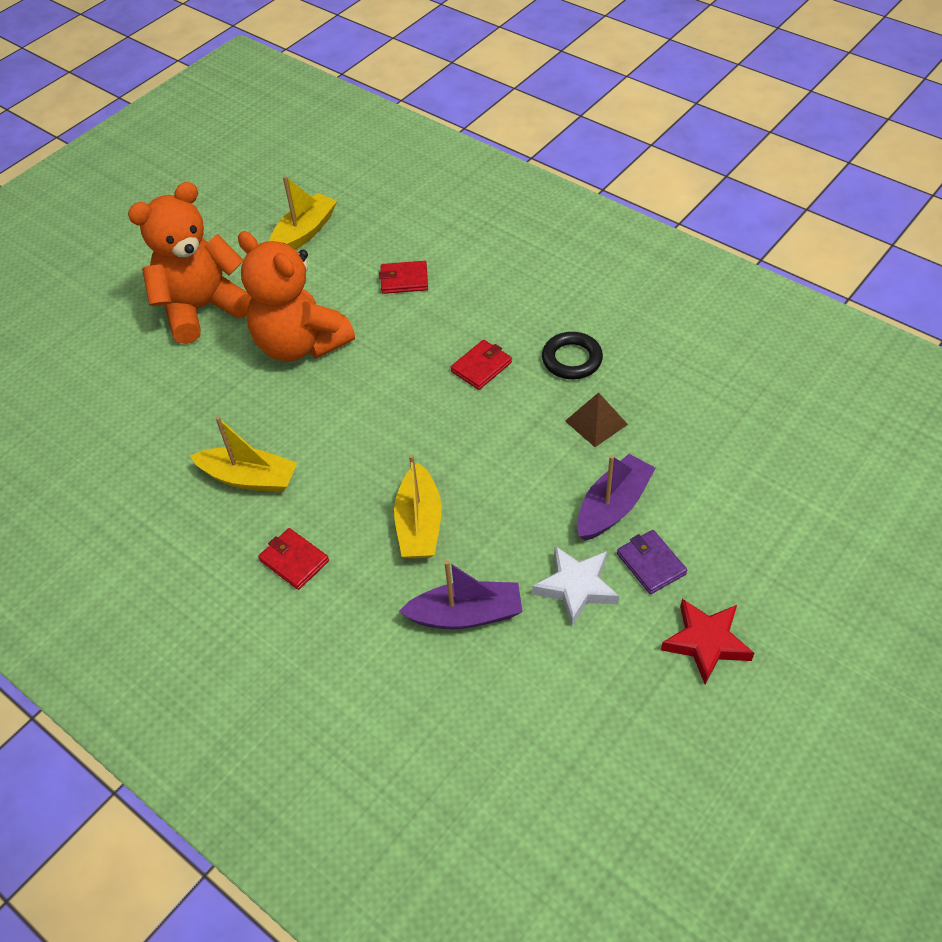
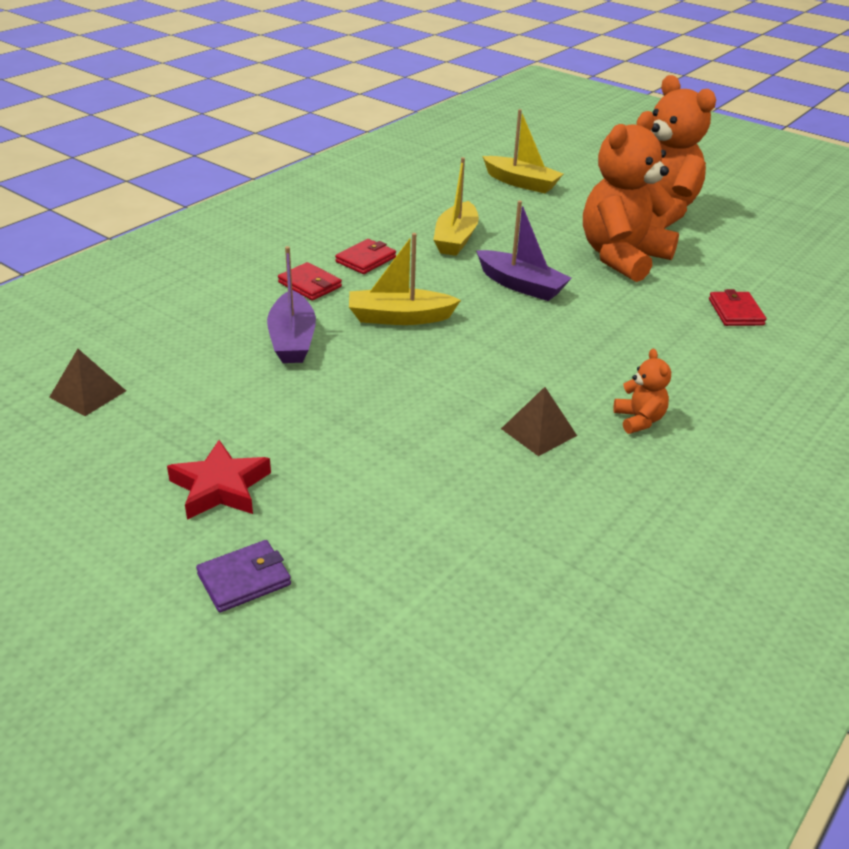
camera: 85 degrees right, 15 degrees down
yellow boat [269,176,337,250] -> yellow boat moved to [482,109,563,193]
red wallet [451,340,512,390] -> red wallet moved to [278,262,342,301]
white star [532,546,619,626] -> none
black ring [542,332,603,379] -> orange teddy bear [613,349,671,434]
purple boat [577,454,656,541] -> purple boat moved to [476,200,572,301]
purple wallet [617,530,687,594] -> purple wallet moved to [196,540,291,612]
none -> brown pyramid [49,349,126,416]

